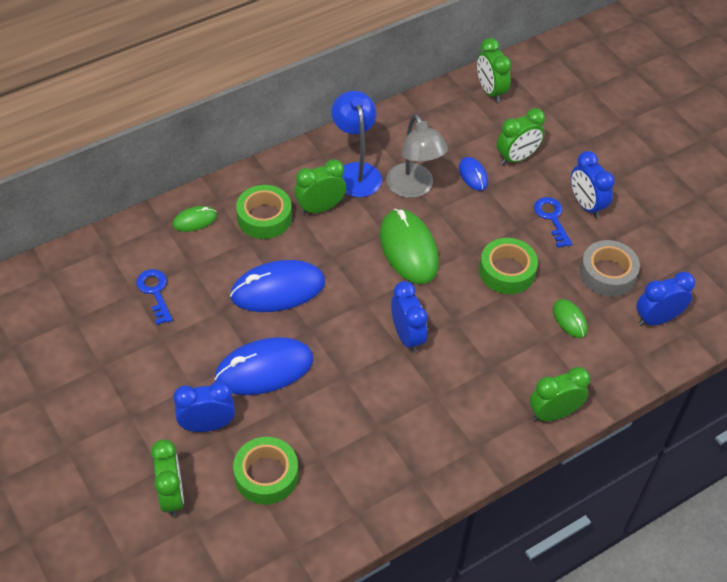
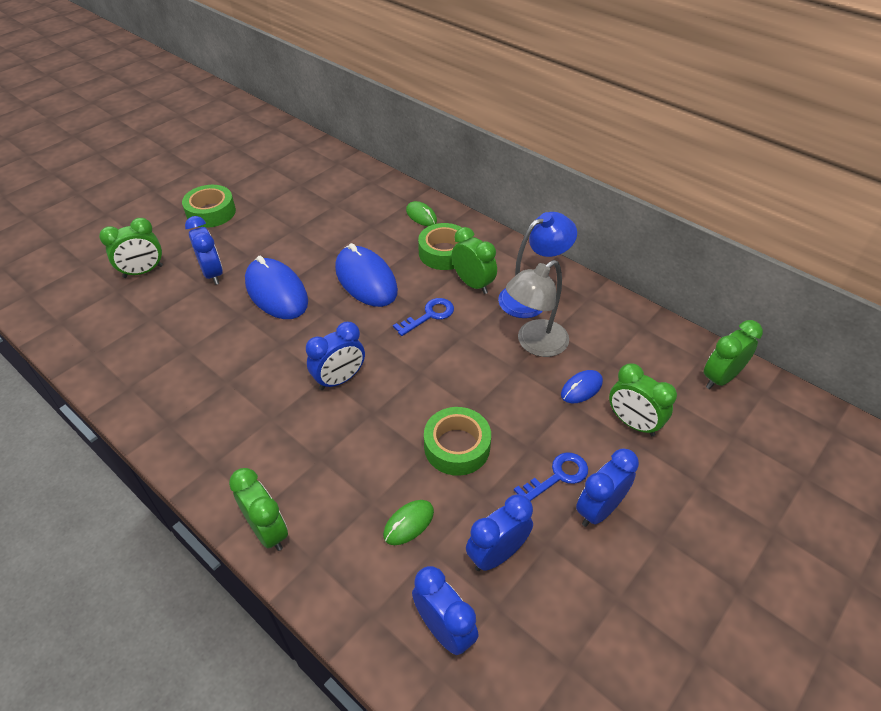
camera: 75 degrees right, 5 degrees down
blue key [136,269,173,325] -> blue key moved to [393,298,454,336]
green tape [233,437,298,505] -> green tape moved to [182,185,236,228]
green mouse [380,209,439,284] -> none
grey tape [580,240,640,297] -> blue clock [466,494,533,571]

